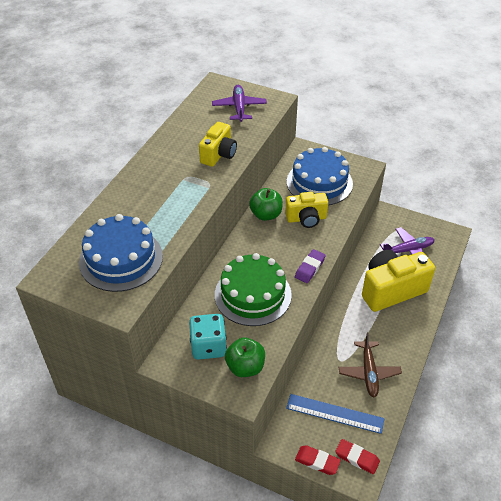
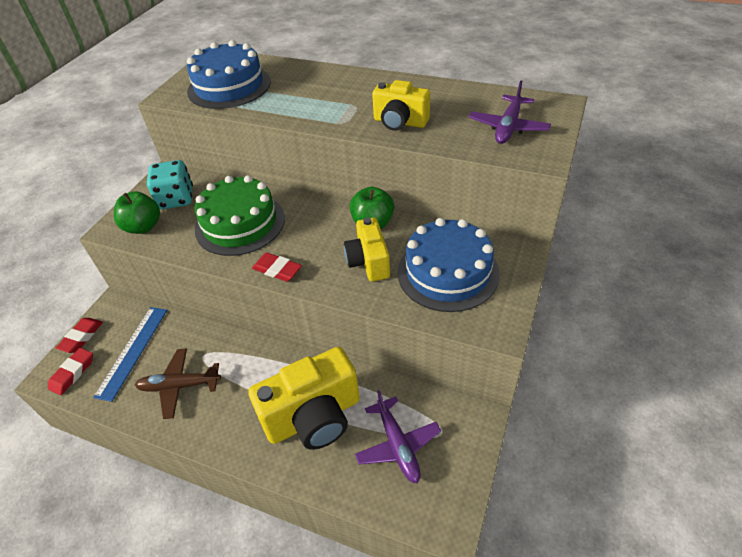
camera: 90 degrees right, 0 degrees up
purple plane [212,85,267,122] -> purple plane turned 120 degrees clockwise [469,81,551,144]
purple eraser [295,249,326,283] -> red eraser [252,253,302,282]
yellow camera [362,250,435,312] -> yellow camera turned 90 degrees clockwise [248,347,360,450]

